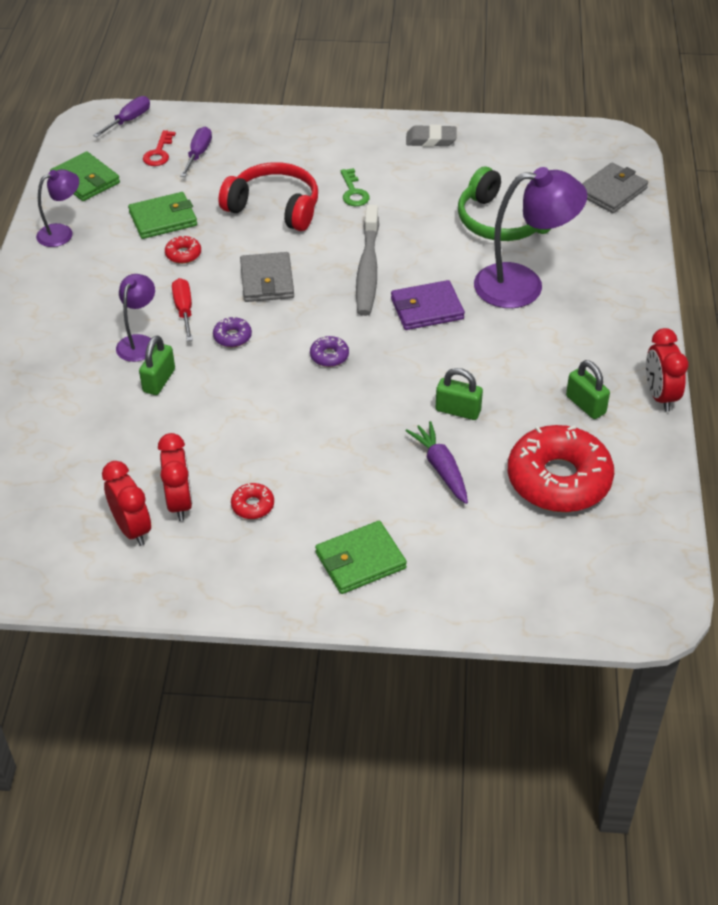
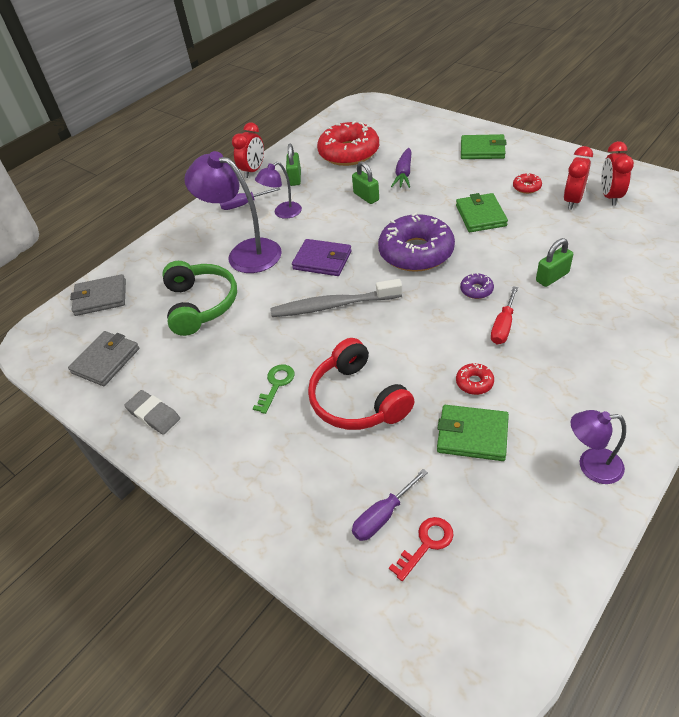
camera: 140 degrees left, 0 degrees up
green wallet [50,152,120,201] -> green wallet moved to [456,193,508,232]
purple screwdriver [93,96,150,137] -> purple screwdriver moved to [220,187,280,210]
purple lamp [116,274,155,362] -> purple lamp moved to [255,162,302,219]
grey wallet [240,252,294,302] -> grey wallet moved to [68,331,139,386]
purple donut [310,336,349,367] -> purple donut [378,213,455,272], size x2.46
grey toothbrush [356,205,379,316] -> grey toothbrush turned 135 degrees counterclockwise [270,279,402,317]

